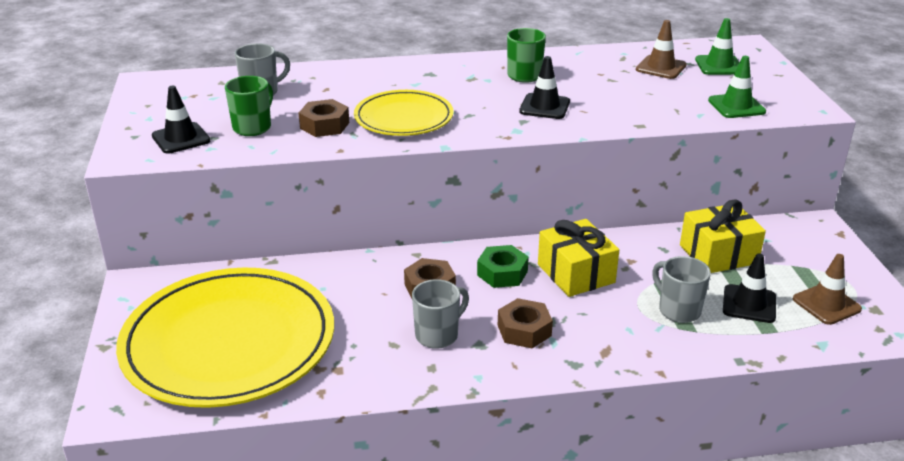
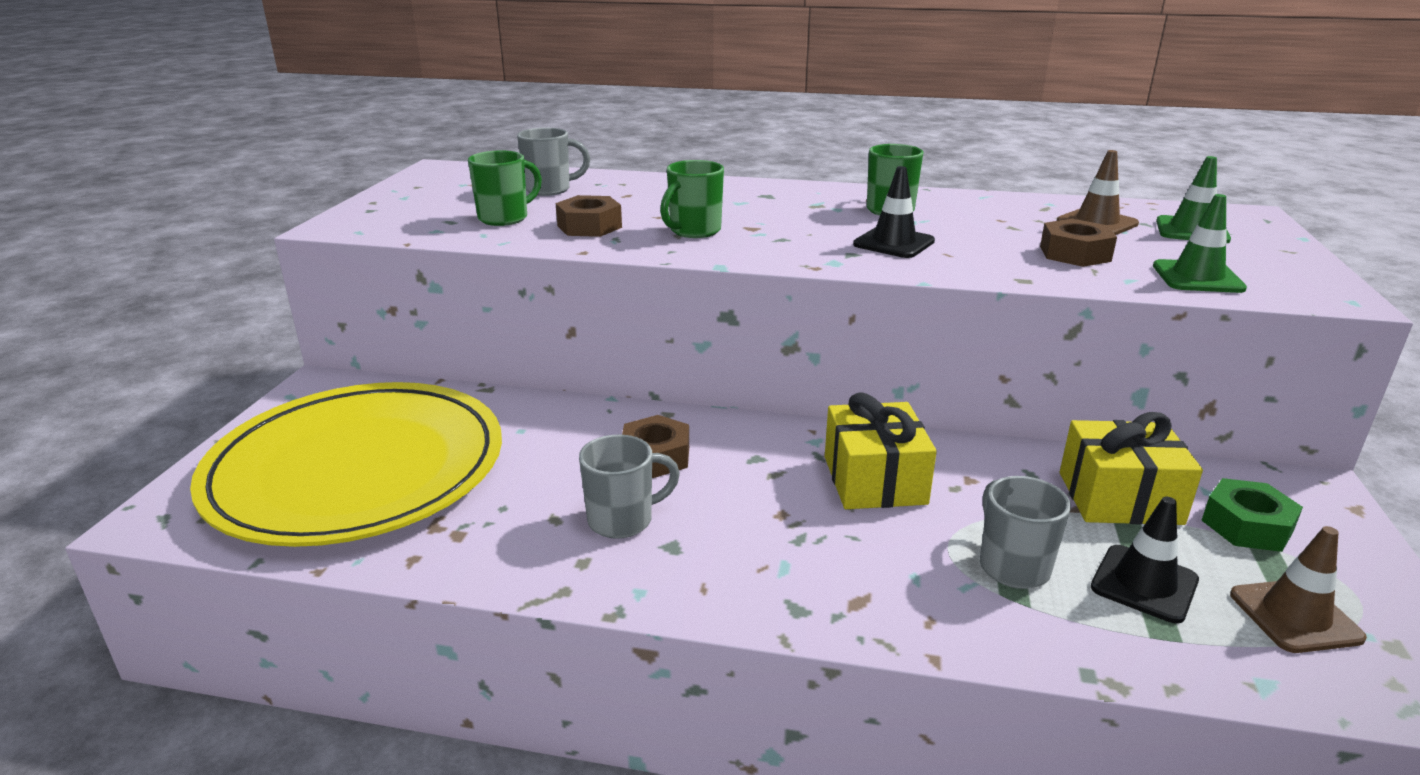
camera: 20 degrees right, 5 degrees down
black traffic cone [152,86,210,154] -> none
yellow plate [354,90,454,136] -> green mug [660,160,724,238]
green nut [477,245,529,288] -> green nut moved to [1201,478,1303,552]
brown nut [498,298,553,348] -> brown nut moved to [1040,219,1117,267]

